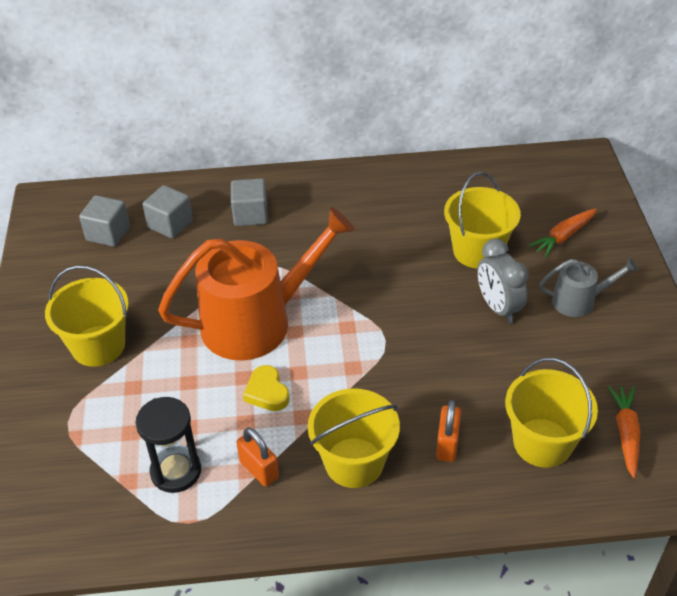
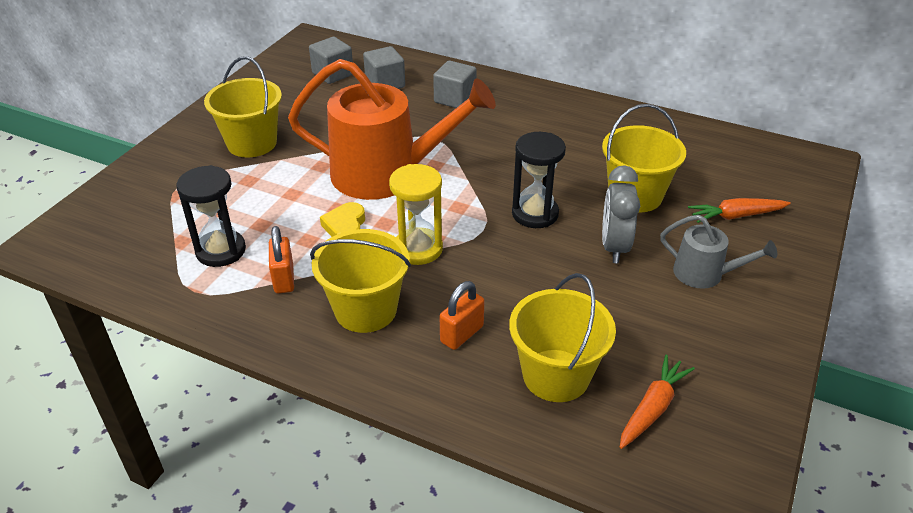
camera: 30 degrees right, 5 degrees down
none -> yellow hourglass [389,164,443,265]
none -> black hourglass [512,132,566,228]

